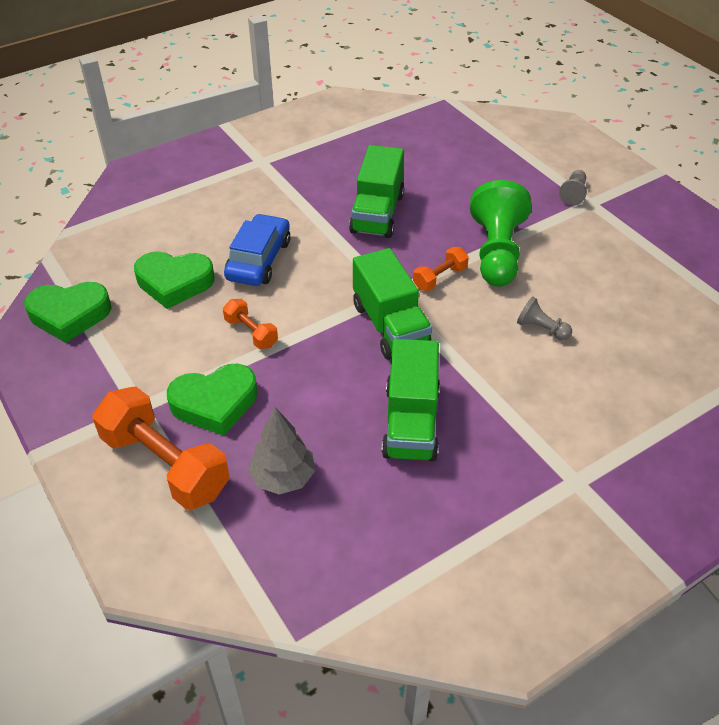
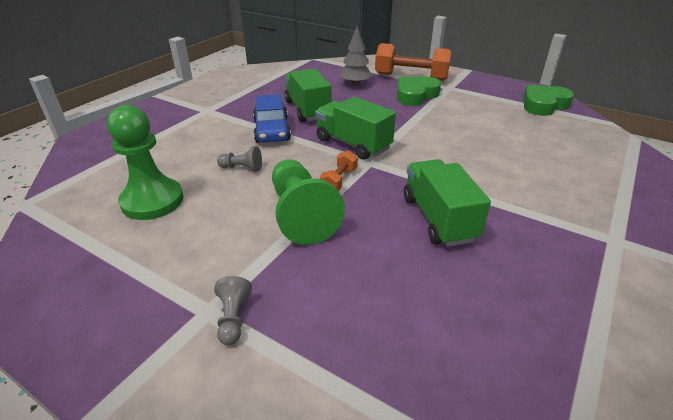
camera: 155 degrees right, 10 degrees down
green heart [134,251,215,309] -> none
orange dumbbell [223,299,278,349] -> none
blue car [224,214,290,286] -> blue car moved to [253,94,291,143]
none -> green pawn [107,105,183,220]

